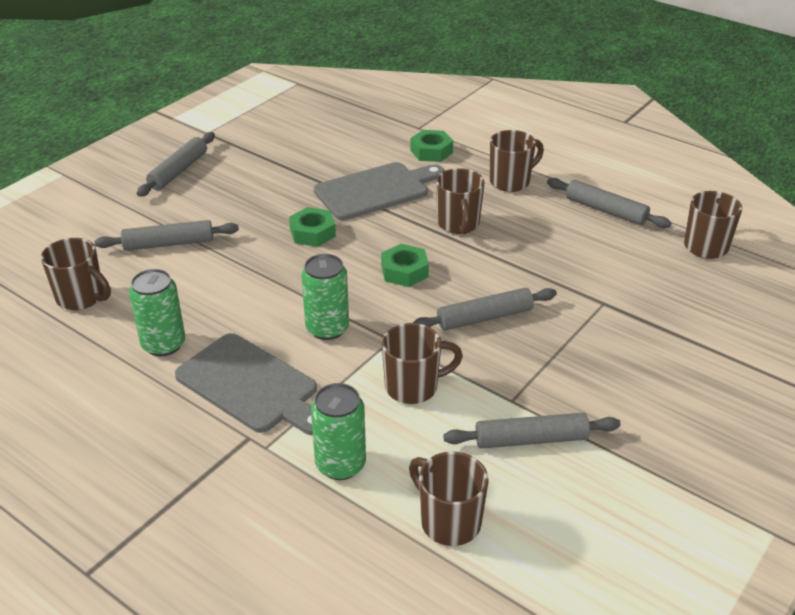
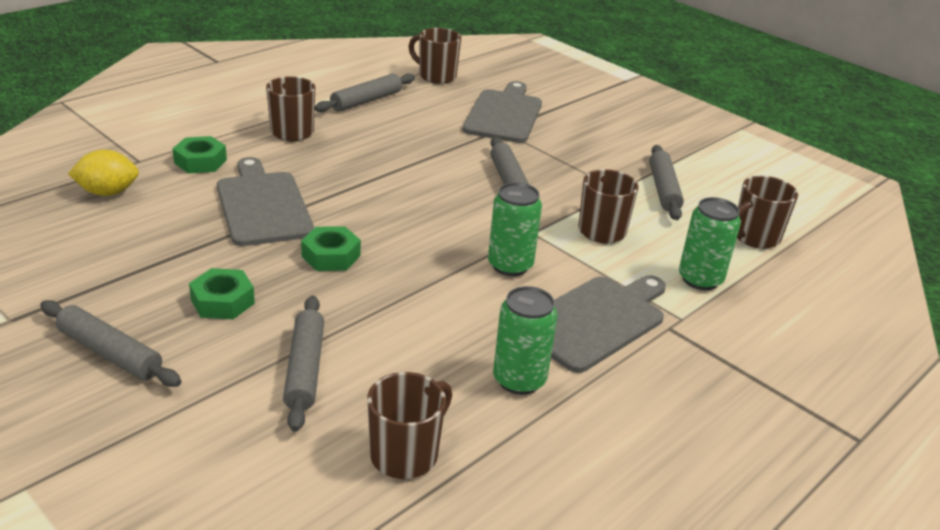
camera: 85 degrees left, 5 degrees down
green nut [381,244,429,287] -> green nut moved to [189,268,255,319]
brown mug [436,168,485,234] -> none
none -> yellow lemon [68,149,139,196]
none -> grey cutting board [462,81,542,143]

